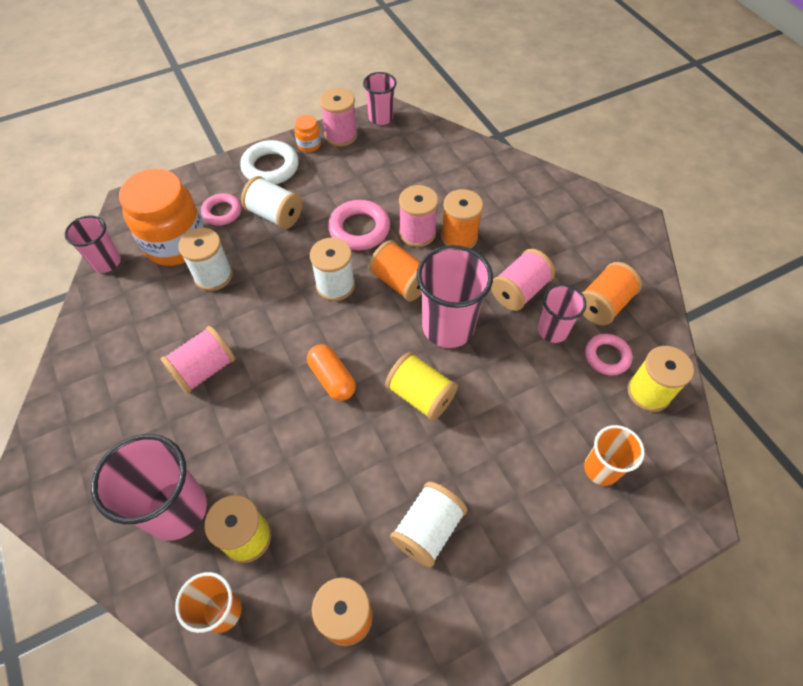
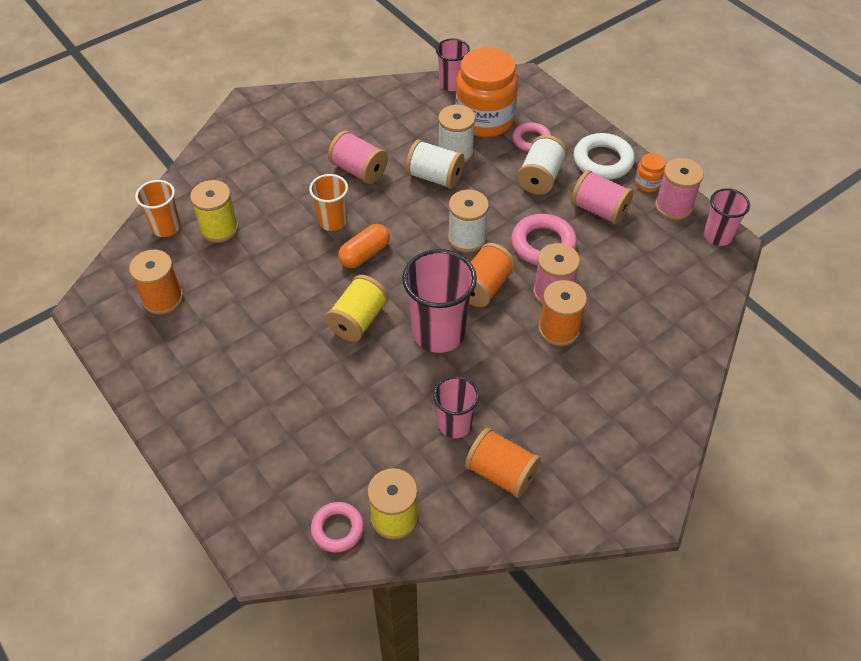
camera: 80 degrees right, 5 degrees down
pink cup [91,434,207,540] -> none
white spool [390,482,467,567] -> white spool moved to [406,140,464,189]
pink spool [491,249,555,311] -> pink spool moved to [571,170,633,225]
orange cup [584,425,645,486] -> orange cup moved to [309,174,348,231]
pink ring [585,334,633,376] -> pink ring moved to [311,502,364,553]

